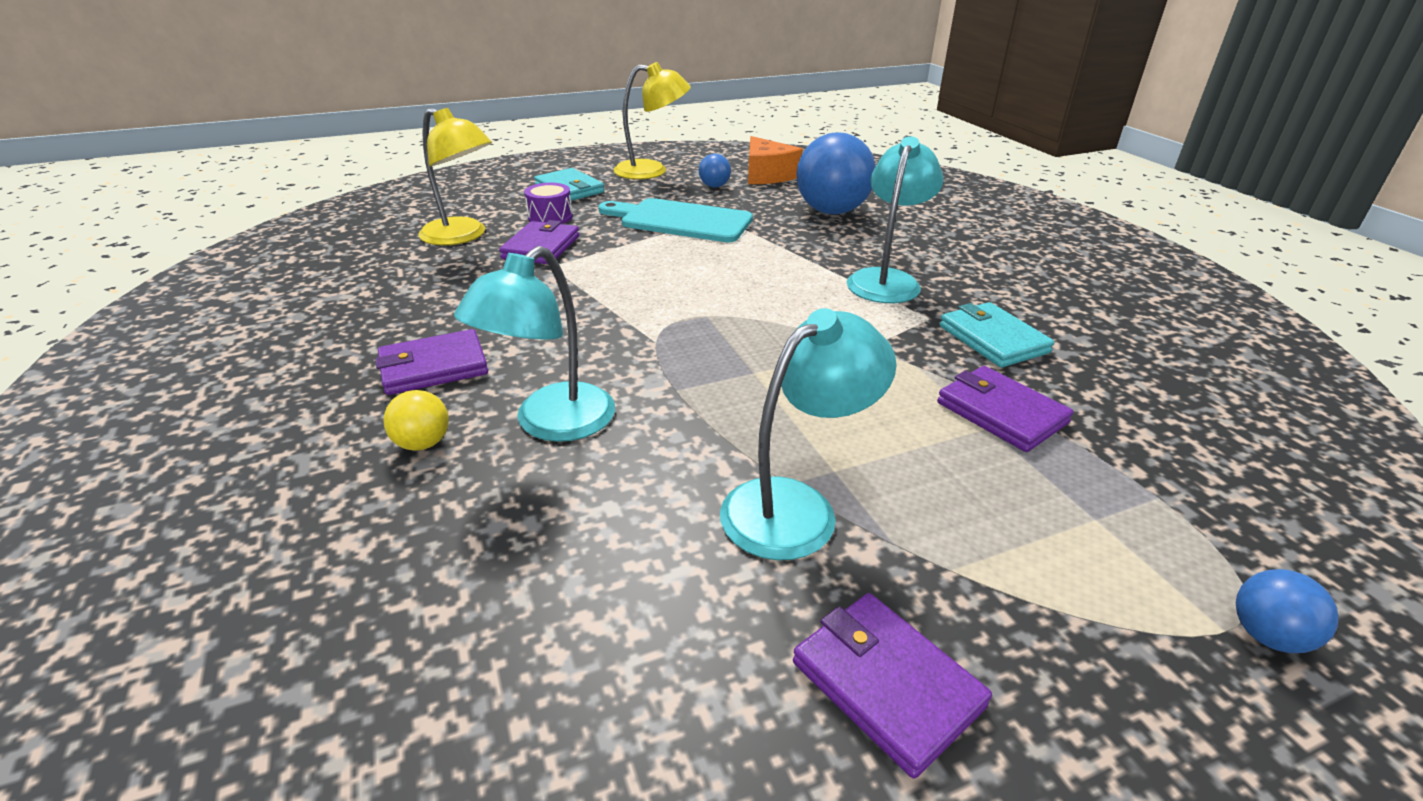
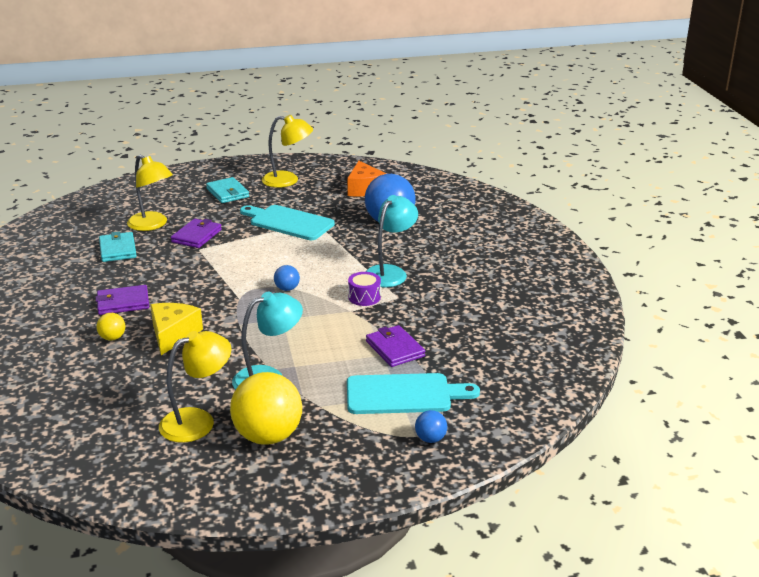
camera: 10 degrees right, 5 degrees down
turquoise lamp [454,246,615,442] -> yellow cheese [150,303,203,355]
purple drum [524,183,573,224] -> purple drum moved to [348,272,381,306]
blue ball [699,154,731,187] -> blue ball moved to [274,265,300,291]
purple wallet [793,593,992,779] -> yellow ball [230,372,302,445]
turquoise wallet [940,302,1055,368] -> turquoise wallet moved to [99,231,137,262]
none -> yellow lamp [159,331,231,443]
none -> turquoise cutting board [347,373,480,414]

